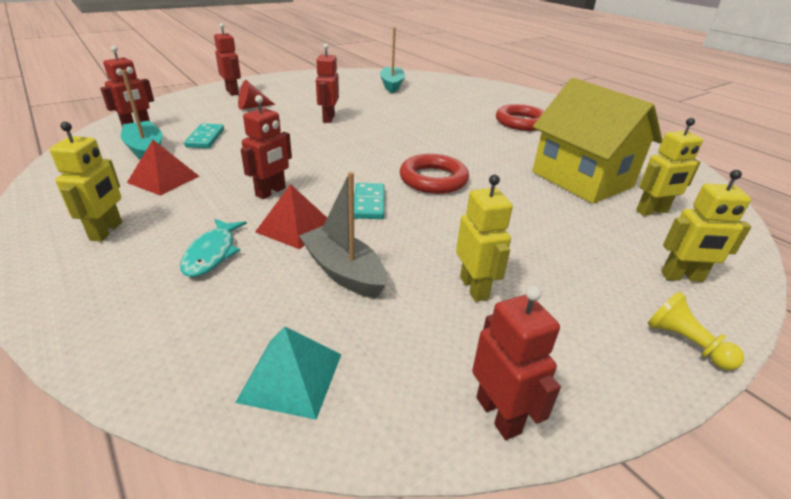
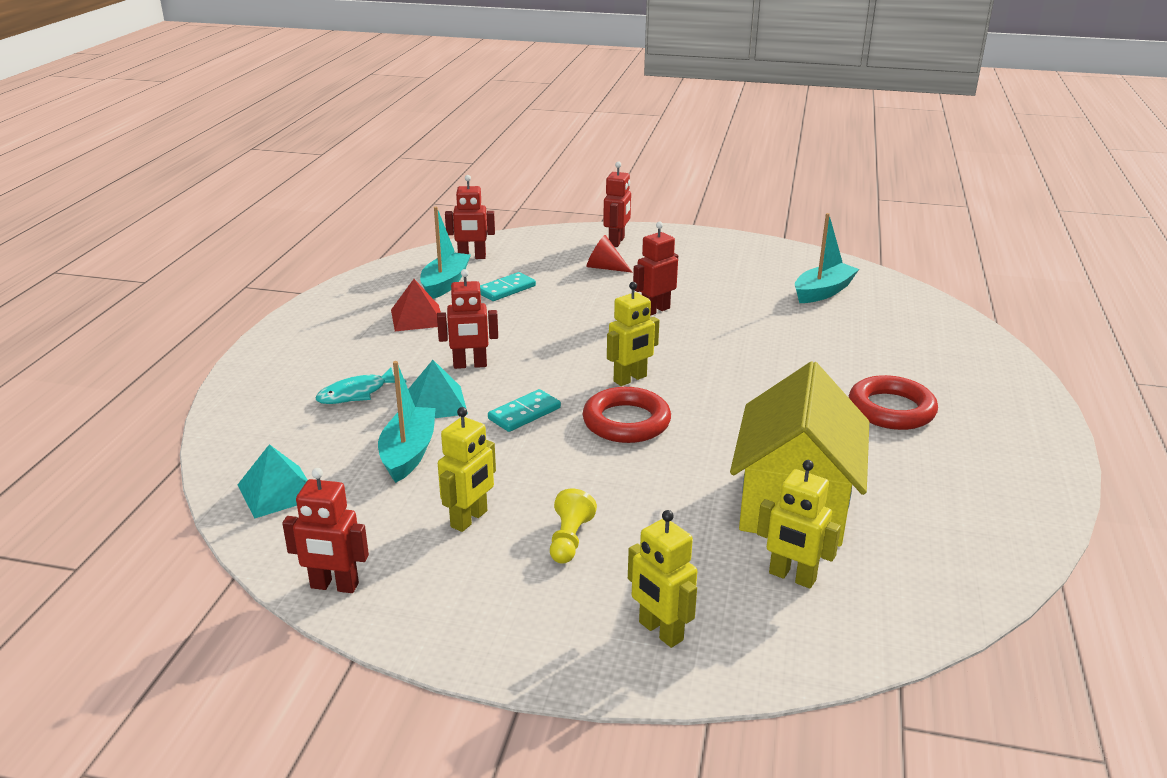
camera: 50 degrees right, 5 degrees down
yellow robot [50,122,122,242] -> yellow robot moved to [607,282,659,386]
red pyramid [255,184,327,249] -> turquoise pyramid [408,360,468,418]
grey boat [299,172,387,299] -> turquoise boat [378,361,436,483]
red robot [472,286,561,440] -> red robot turned 75 degrees clockwise [282,468,369,593]
yellow pawn [648,292,744,370] -> yellow pawn moved to [550,488,597,564]

